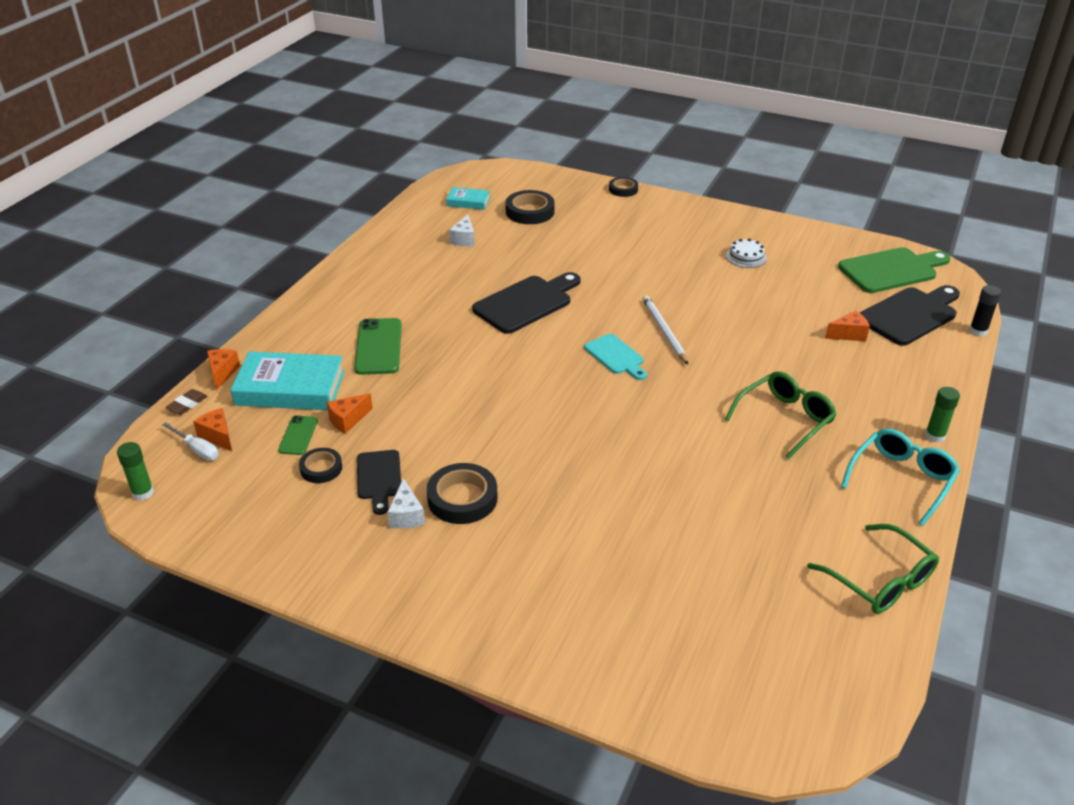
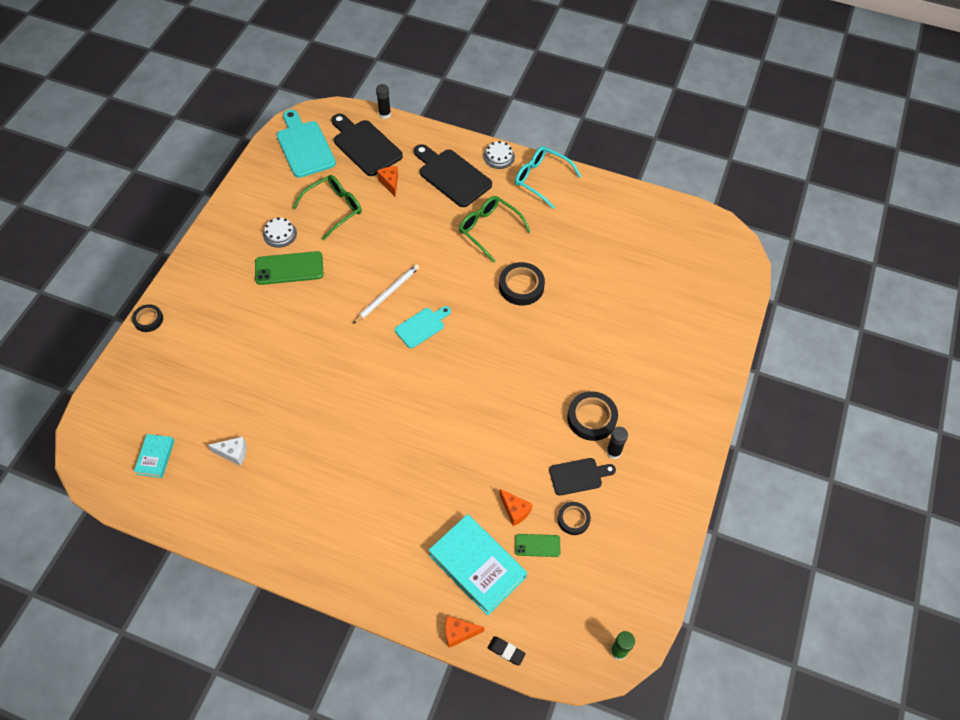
camera: 95 degrees left, 20 degrees up
white screwdriver [162,422,218,460] -> none
brown eraser [165,389,207,415] -> black eraser [488,636,526,666]
orange cheese [193,408,232,451] -> none
turquoise book [230,351,345,410] -> turquoise book turned 45 degrees counterclockwise [429,514,527,616]
green phone [354,318,402,375] -> green phone moved to [255,251,323,285]
white cheese [387,478,425,529] -> black glue stick [606,427,628,459]
black cutting board [472,272,581,334] -> black cutting board moved to [414,144,492,207]
black tape [505,190,555,224] -> black tape moved to [499,262,545,306]
white pencil [643,296,688,364] -> white pencil turned 150 degrees clockwise [353,264,419,324]
green glasses [807,524,939,614] -> green glasses moved to [293,175,362,240]
green cutting board [838,247,951,293] -> turquoise cutting board [277,110,336,178]
green glue stick [925,387,960,443] -> white cake [483,141,515,169]

